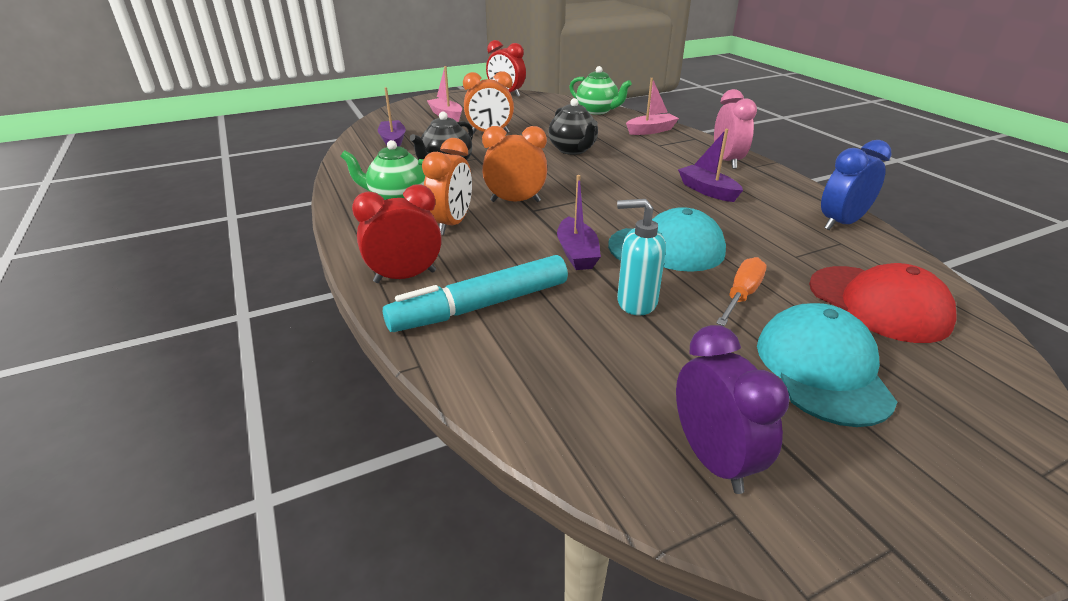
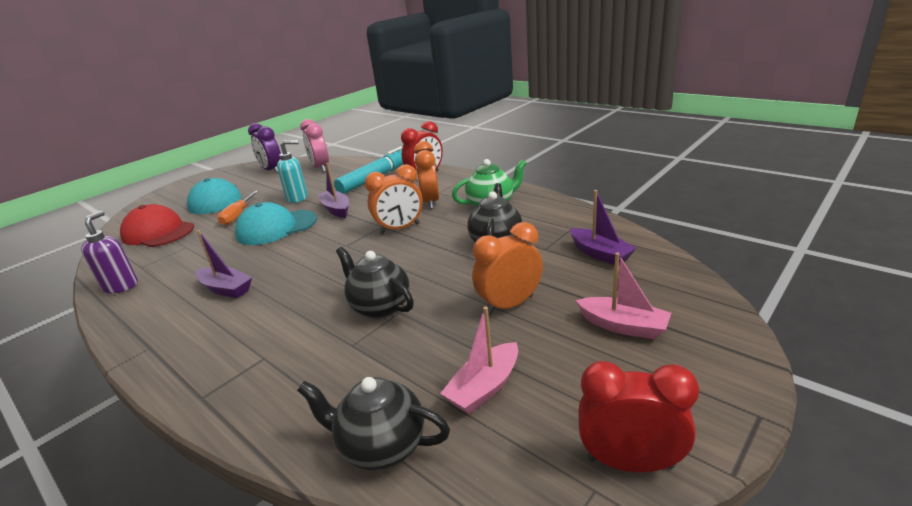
camera: 160 degrees right, 5 degrees down
green teapot [569,66,632,115] -> black teapot [297,377,450,471]
pink boat [626,78,679,135] -> pink boat moved to [440,306,518,414]
pink clock [714,89,757,169] -> pink clock moved to [300,119,329,172]
blue clock [821,140,891,230] -> purple soap dispenser [81,211,138,294]

